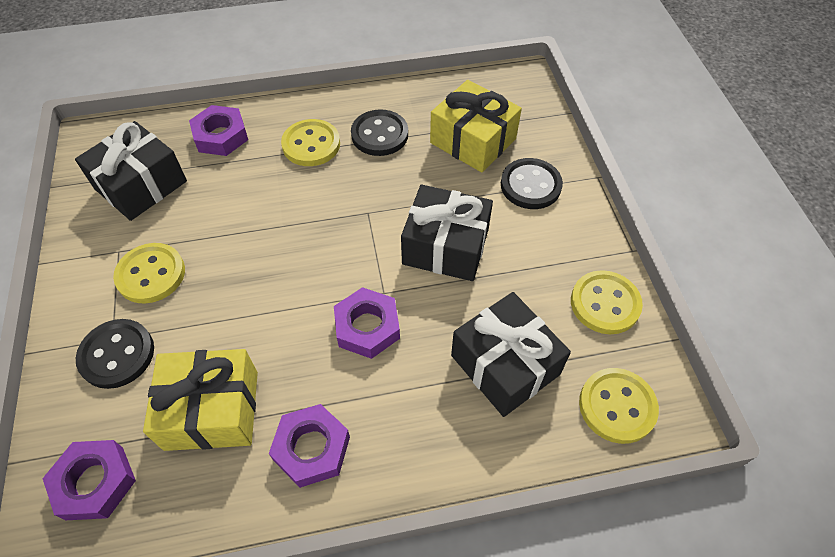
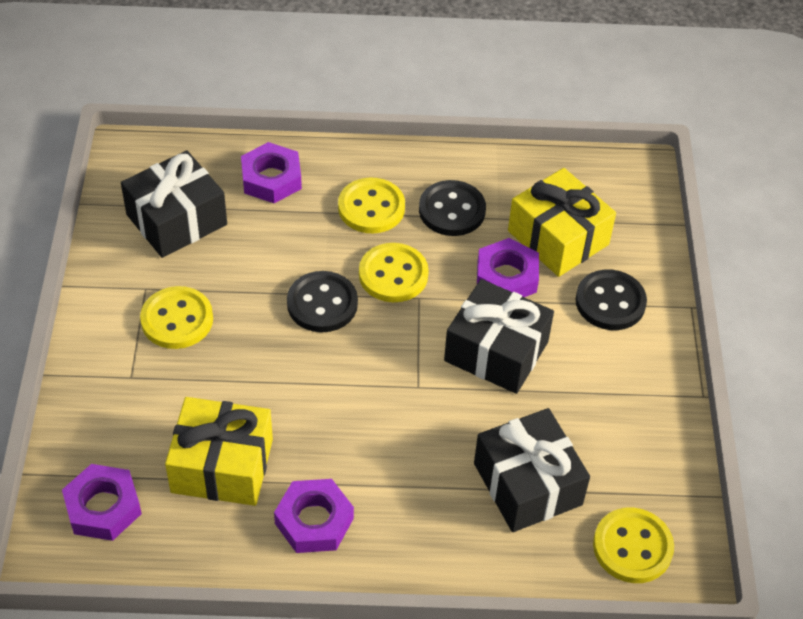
camera: 10 degrees right, 5 degrees down
black button [76,319,154,389] -> black button moved to [287,271,358,332]
purple nut [334,287,400,359] -> purple nut moved to [477,238,539,297]
yellow button [571,270,643,334] -> yellow button moved to [359,243,429,302]

